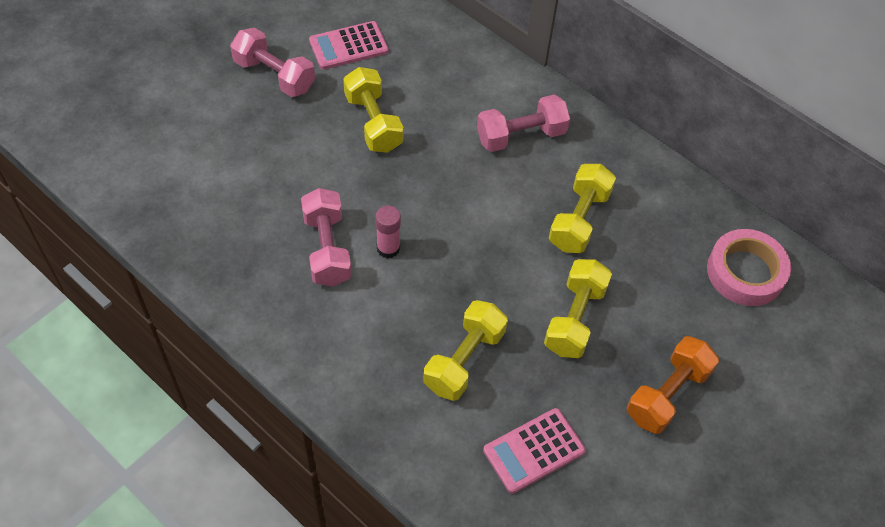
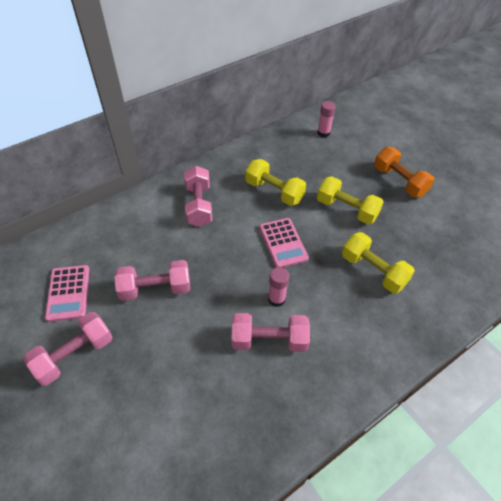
camera: 75 degrees left, 5 degrees down
yellow dumbbell [343,67,403,153] -> pink dumbbell [114,260,190,301]
pink calculator [483,408,586,494] -> pink calculator moved to [259,218,309,268]
pink tape [707,229,791,306] -> pink glue stick [317,101,336,138]

